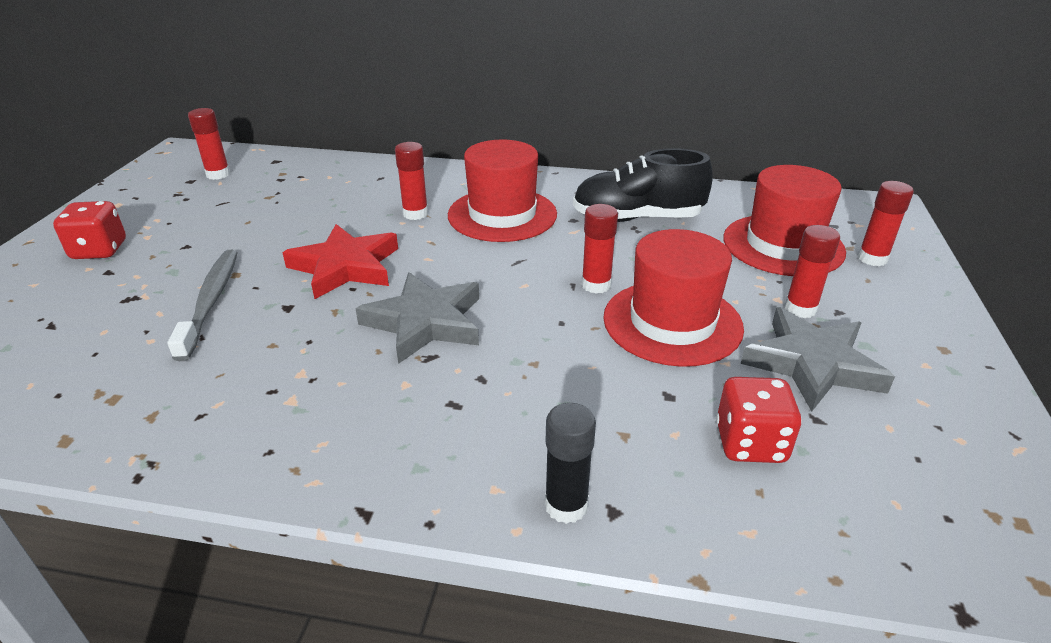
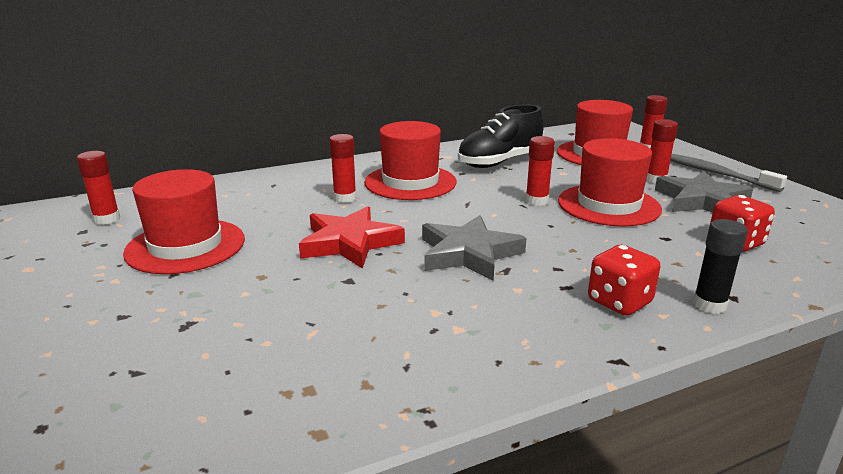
camera: 35 degrees left, 10 degrees down
red dice [53,201,126,259] -> red dice moved to [588,245,660,316]
grey toothbrush [167,250,238,361] -> grey toothbrush moved to [670,154,787,192]
none -> red hat [123,169,245,274]

